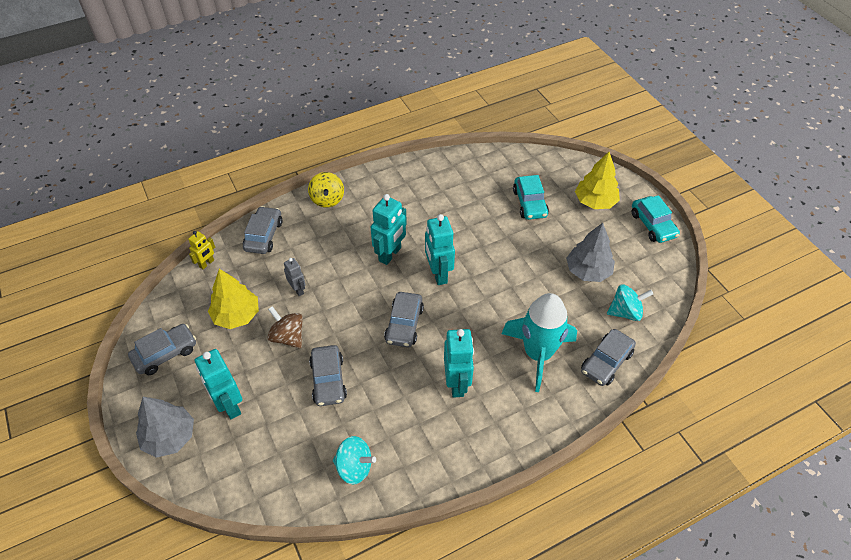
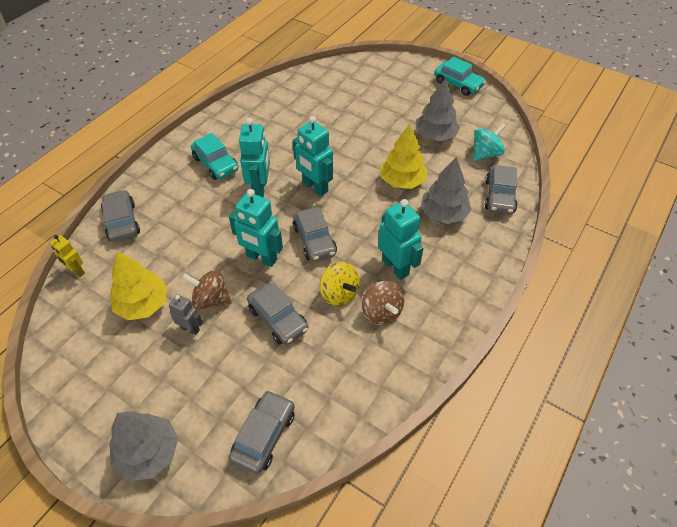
camera: 30 degrees left, 0 degrees up
grey car [128,324,196,375] -> grey car moved to [229,390,295,474]
yellow robot [188,231,215,269] -> yellow robot turned 120 degrees clockwise [50,235,85,277]
turquoise robot [195,349,242,419] -> turquoise robot moved to [229,189,283,267]
grey robot [284,258,305,296] -> grey robot moved to [169,294,202,335]
yellow spinning top [308,172,344,208] -> yellow spinning top moved to [320,262,360,306]
turquoise spinning top [333,436,376,485] -> none
turquoise rocket [501,293,577,392] -> grey tree [421,157,472,224]
turquoise car [513,175,549,220] -> turquoise car moved to [191,133,238,180]
yellow tree [575,152,620,209] -> yellow tree moved to [380,124,428,189]
none -> brown spinning top [362,281,404,325]

